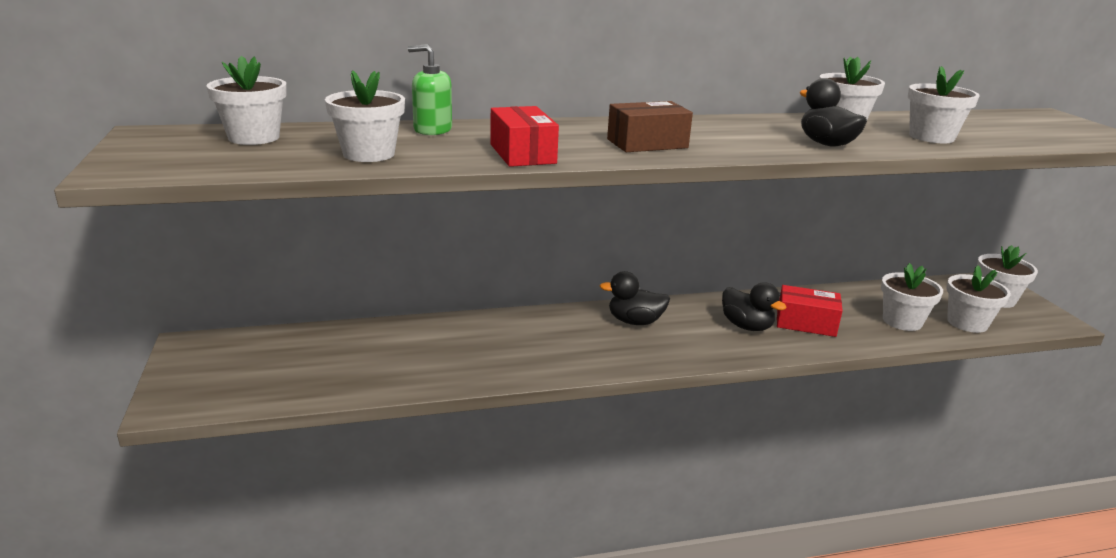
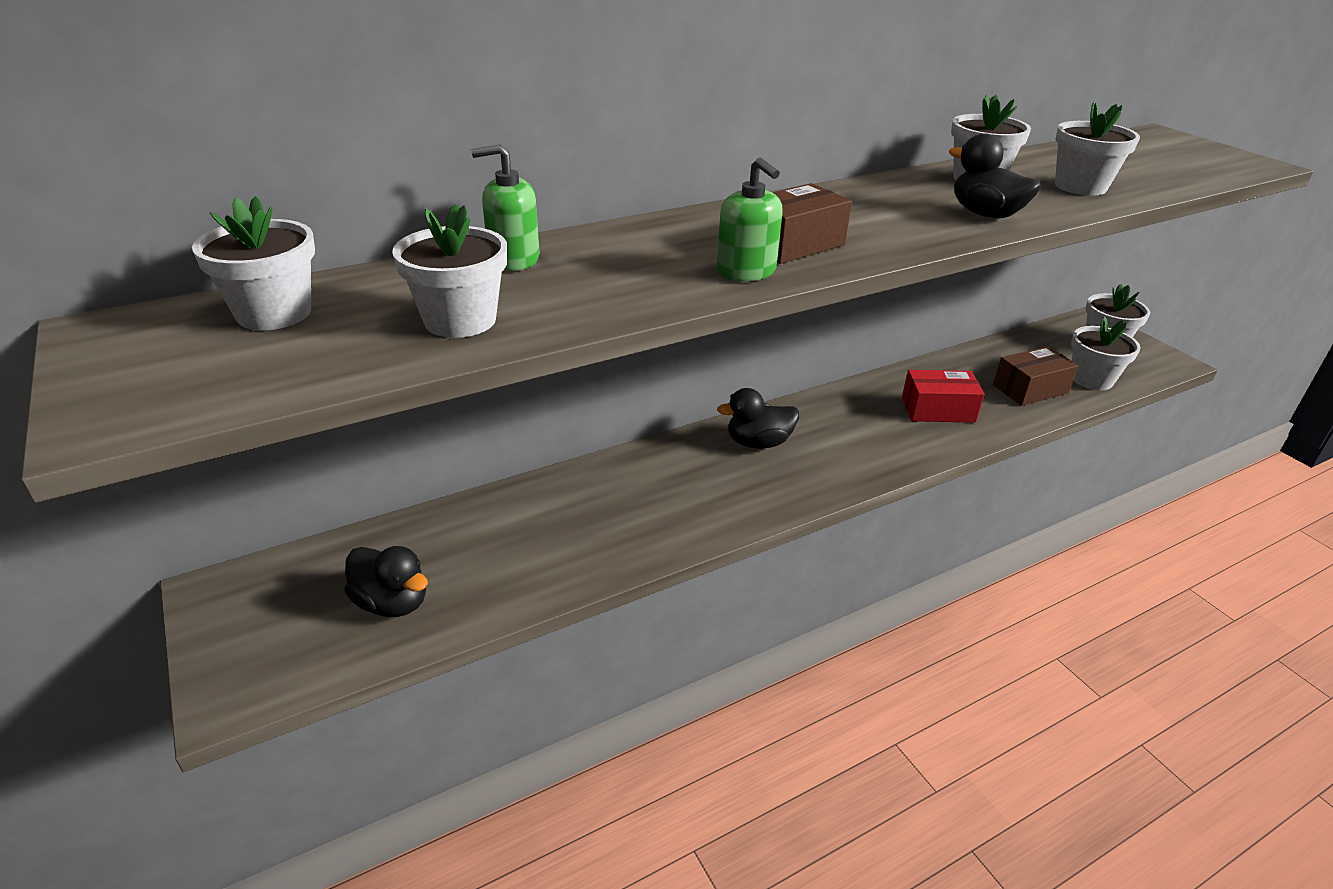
camera: 15 degrees left, 10 degrees up
red box [490,106,559,167] -> none
black duck [722,282,786,331] -> black duck moved to [345,546,428,617]
white flower pot [881,263,943,331] -> brown box [993,346,1079,406]
none -> green soap dispenser [717,157,783,281]

